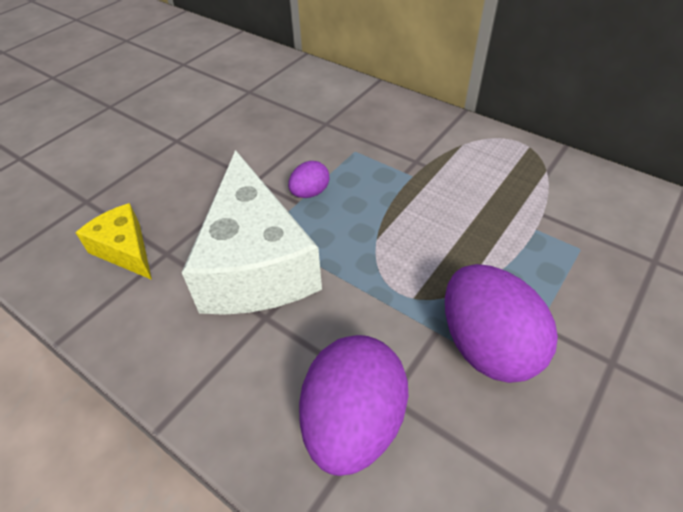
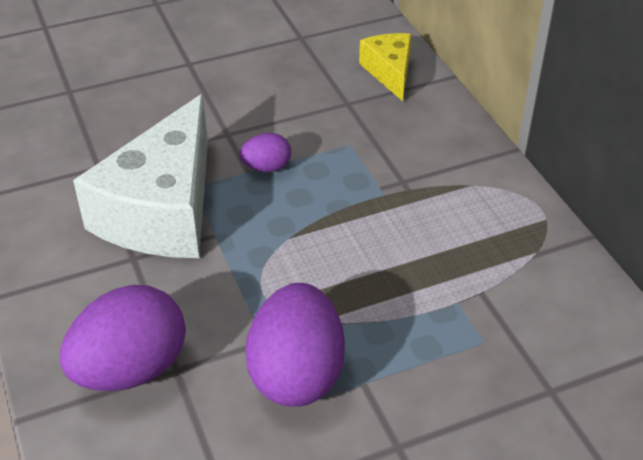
camera: 30 degrees right, 5 degrees down
yellow cheese [75,203,152,280] -> yellow cheese moved to [359,33,411,101]

